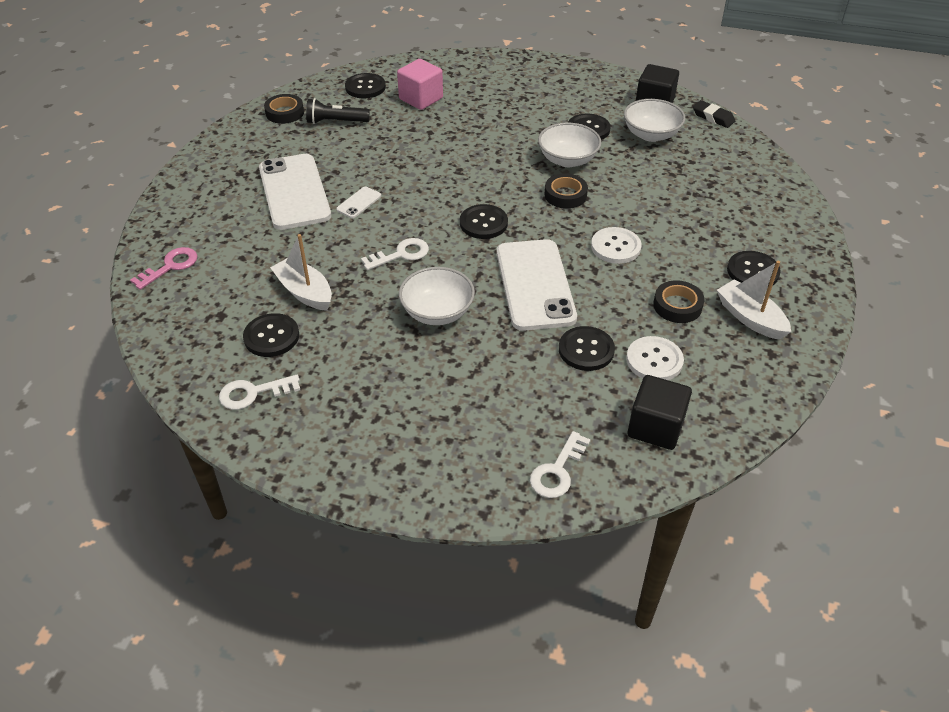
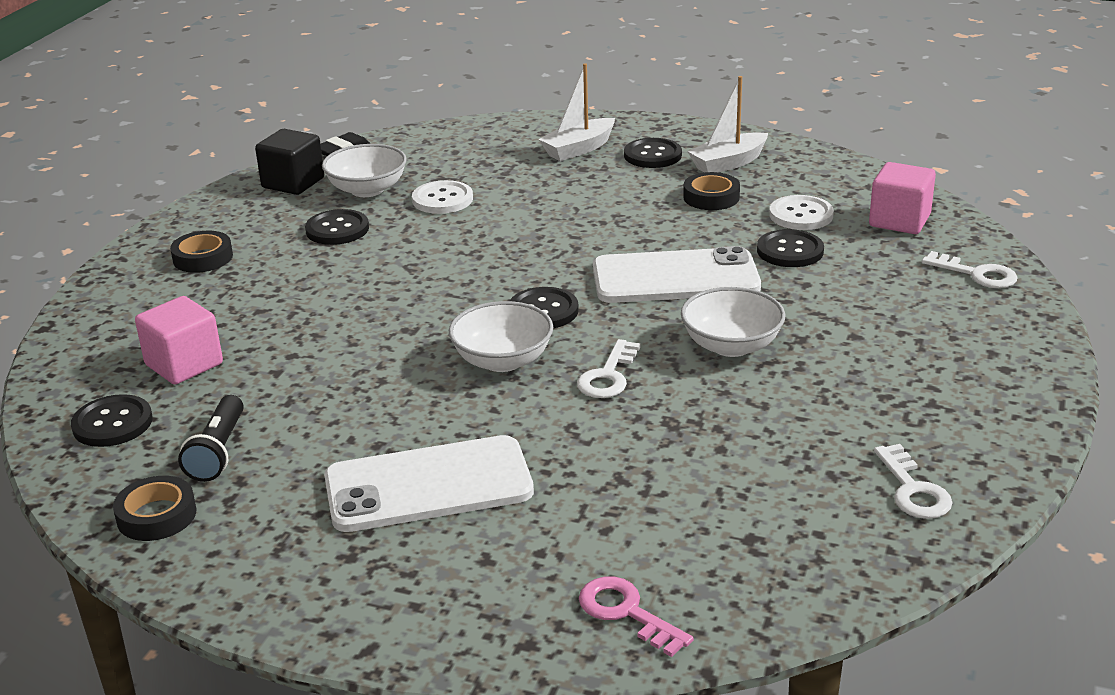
camera: 85 degrees left, 15 degrees down
black button [243,313,299,357] -> none
white boat [270,234,332,311] -> white boat moved to [538,63,615,161]
white phone [336,187,381,218] -> none
white key [361,238,429,270] -> white key turned 135 degrees counterclockwise [577,339,641,398]
white bowl [538,123,601,167] -> white bowl moved to [449,301,553,372]
black tape [545,174,588,209] -> black tape moved to [170,231,233,273]
white button [591,227,641,264] -> white button moved to [412,180,473,214]
black cube [628,375,692,450] -> pink cube [869,162,936,234]

